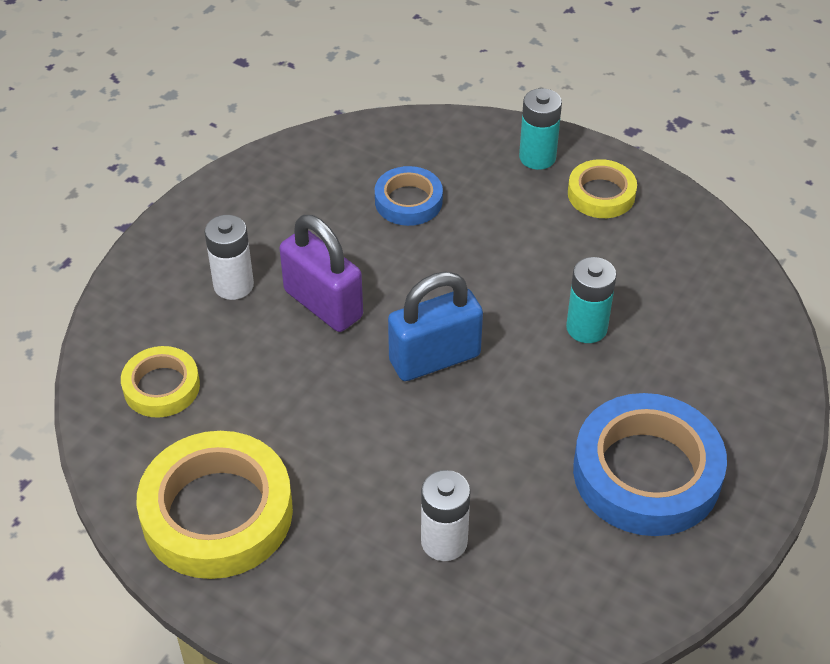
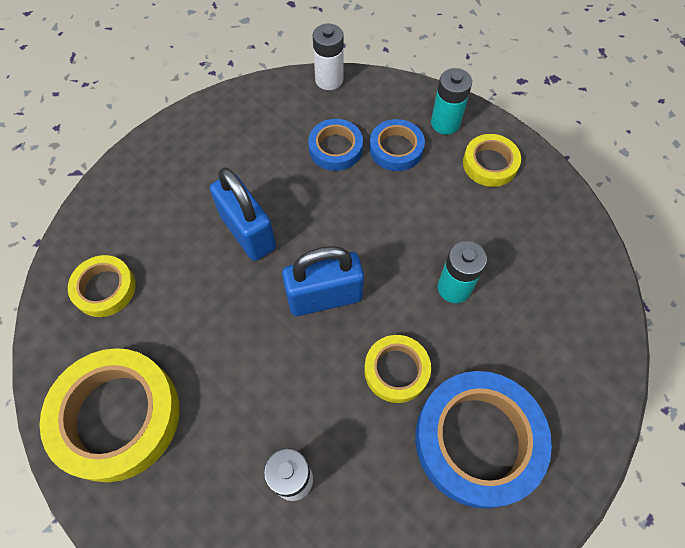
camera: 10 degrees right, 15 degrees up
white battery [205,215,254,300] -> white battery moved to [313,24,344,90]
purple padlock [279,215,363,332] -> blue padlock [210,167,276,261]
none -> yellow tape [364,335,431,403]
none -> blue tape [369,119,425,171]

